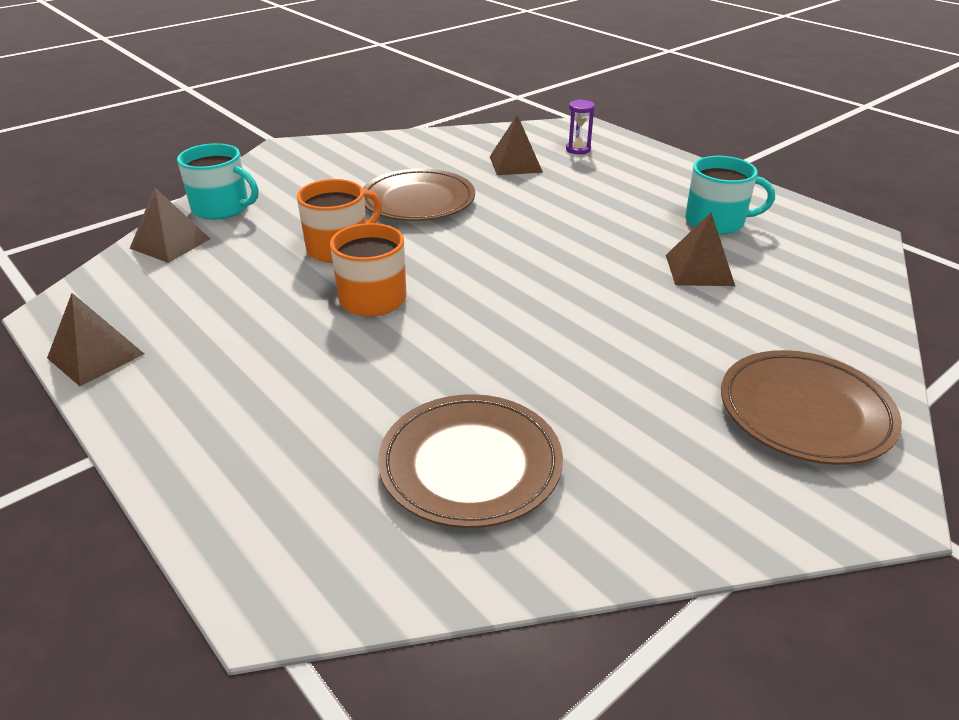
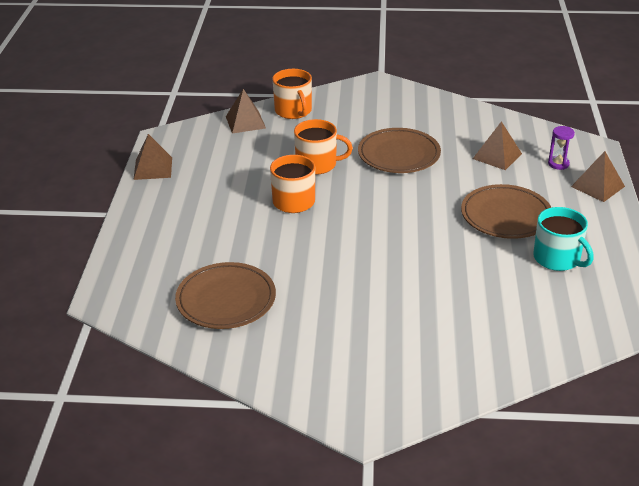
camera: 45 degrees right, 0 degrees up
turquoise mug [177,143,258,220] -> orange mug [272,69,312,119]
brown pyramid [666,212,735,286] -> brown pyramid moved to [571,151,625,202]
brown plate [721,350,902,465] -> brown plate moved to [461,184,551,239]

